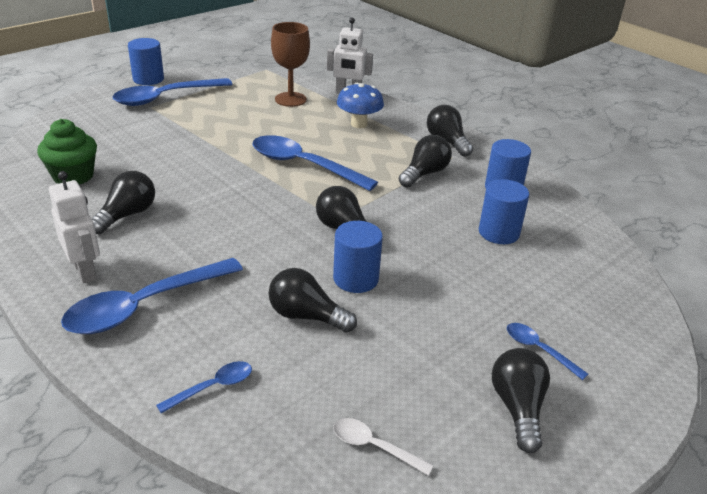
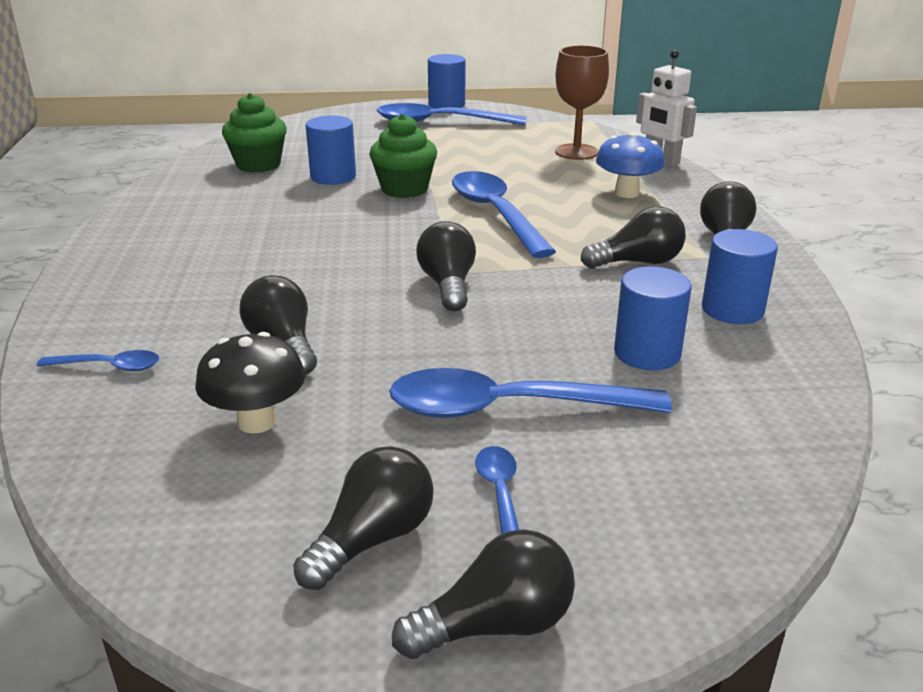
camera: 40 degrees right, 5 degrees down
white robot [49,171,100,283] -> none
blue spoon [61,258,243,334] -> blue spoon moved to [389,368,672,418]
black light bulb [92,171,155,234] -> black light bulb moved to [392,530,575,659]
blue cylinder [333,221,383,293] -> blue cylinder moved to [306,116,356,185]
white spoon [333,418,434,476] -> none
none -> black mushroom [195,332,306,433]
none -> green cupcake [369,114,437,198]

